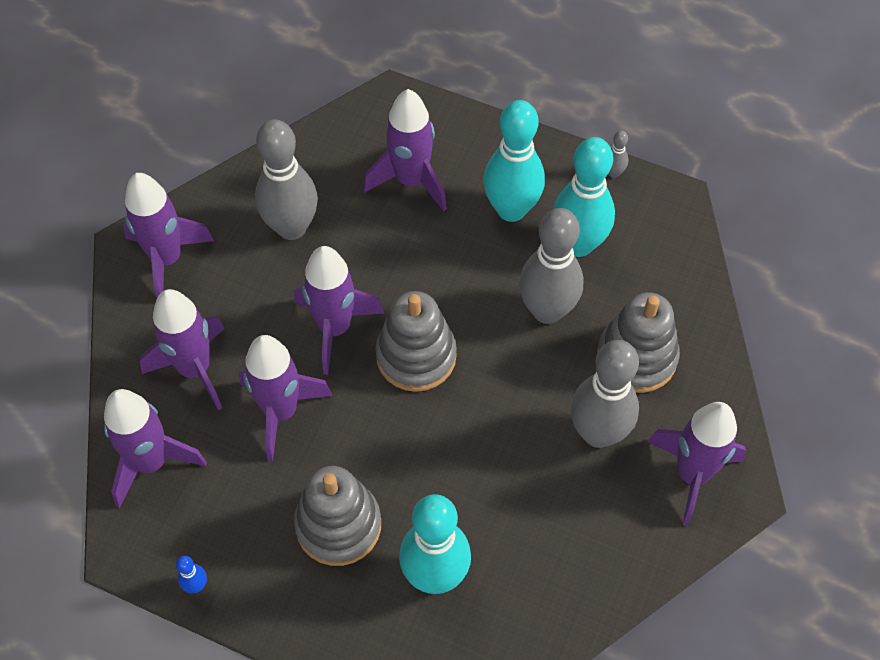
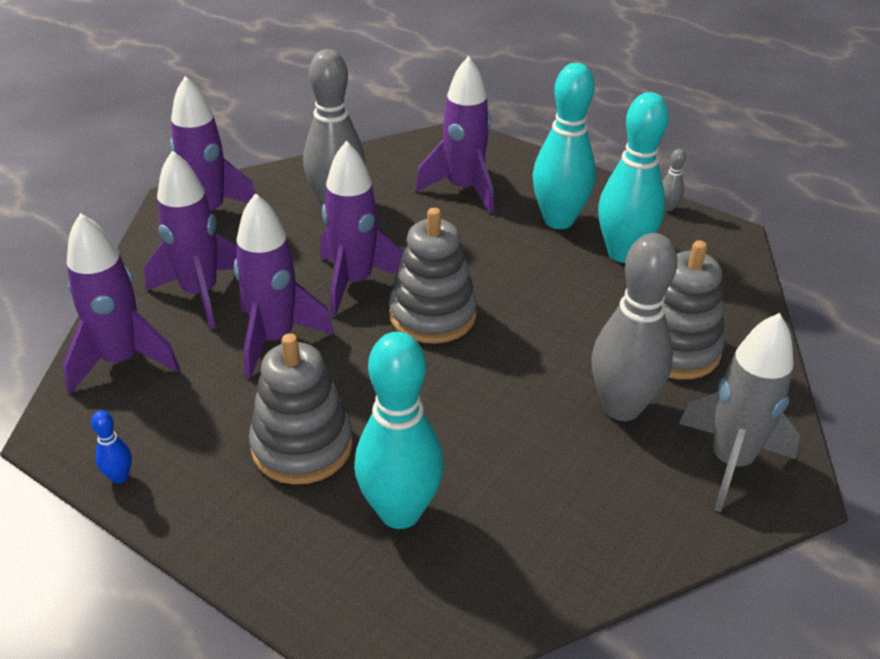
camera: 10 degrees right, 20 degrees down
grey bowling pin [519,208,584,324] -> none
purple rocket [648,402,746,526] -> grey rocket [679,313,800,512]

